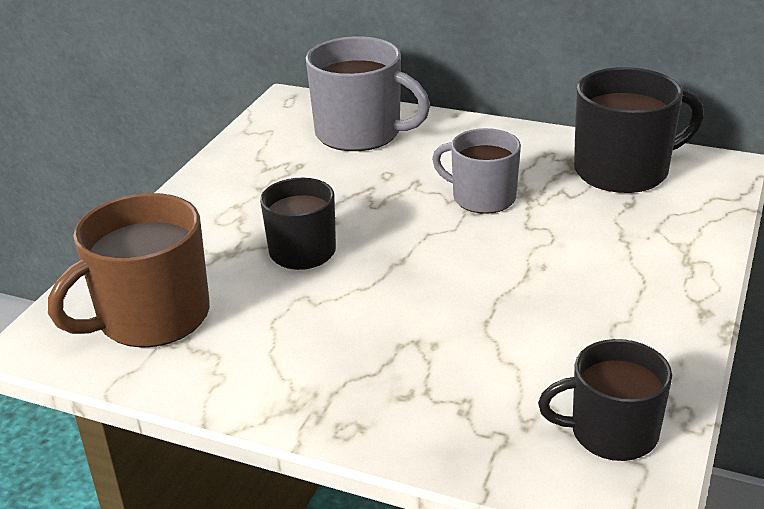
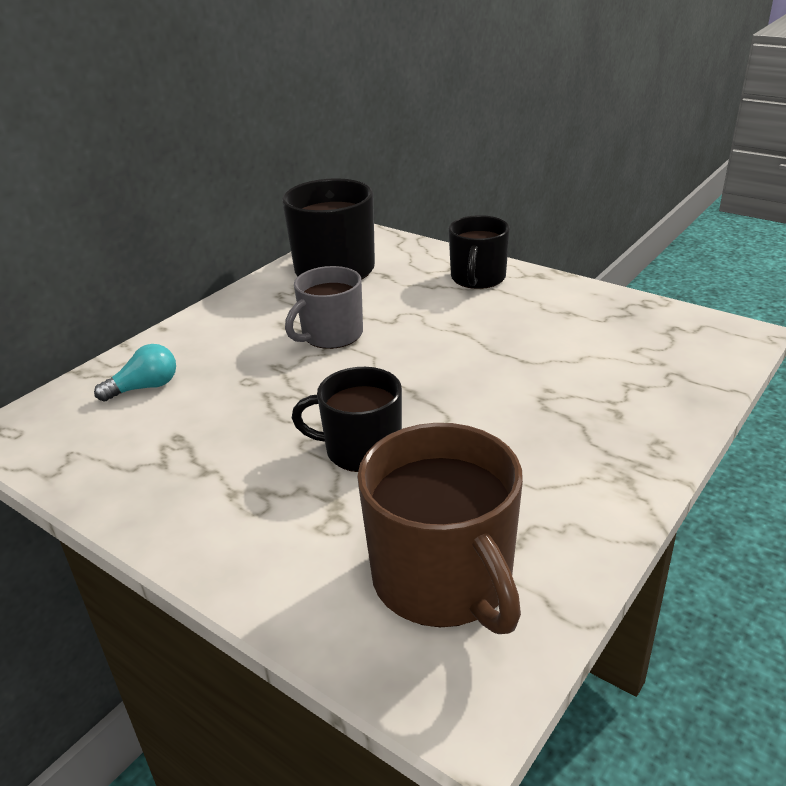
camera: 75 degrees left, 0 degrees up
grey mug [306,36,430,151] -> turquoise light bulb [94,344,176,401]
black mug [538,339,672,461] -> black mug moved to [449,215,510,289]

